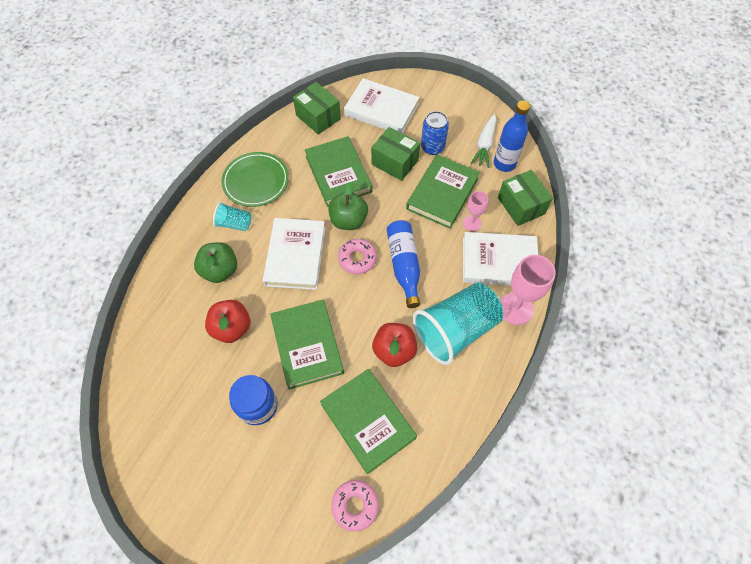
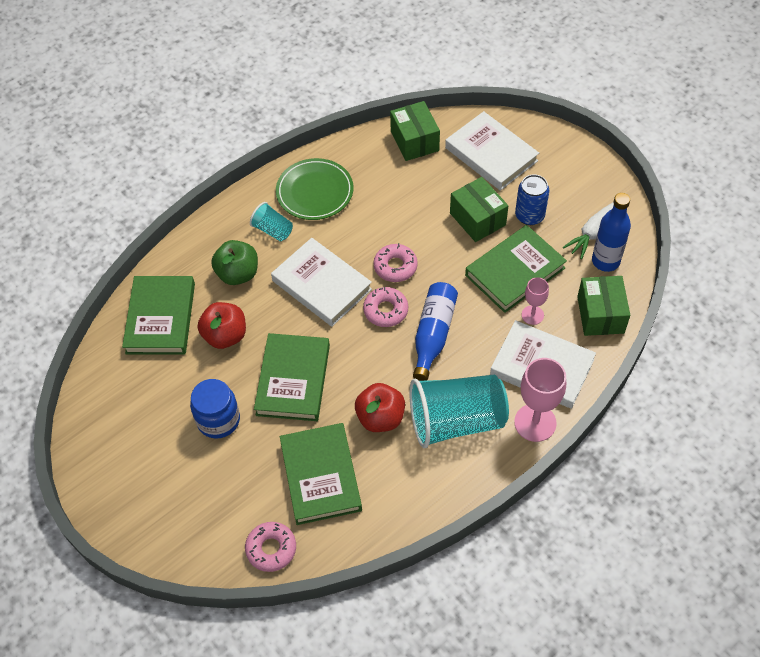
camera: 25 degrees right, 5 degrees down
white book [263,218,325,290] -> white book turned 75 degrees counterclockwise [271,238,372,327]
green book [305,136,373,207] -> green book moved to [122,276,195,355]
green apple [328,182,368,230] -> pink donut [373,243,418,282]

